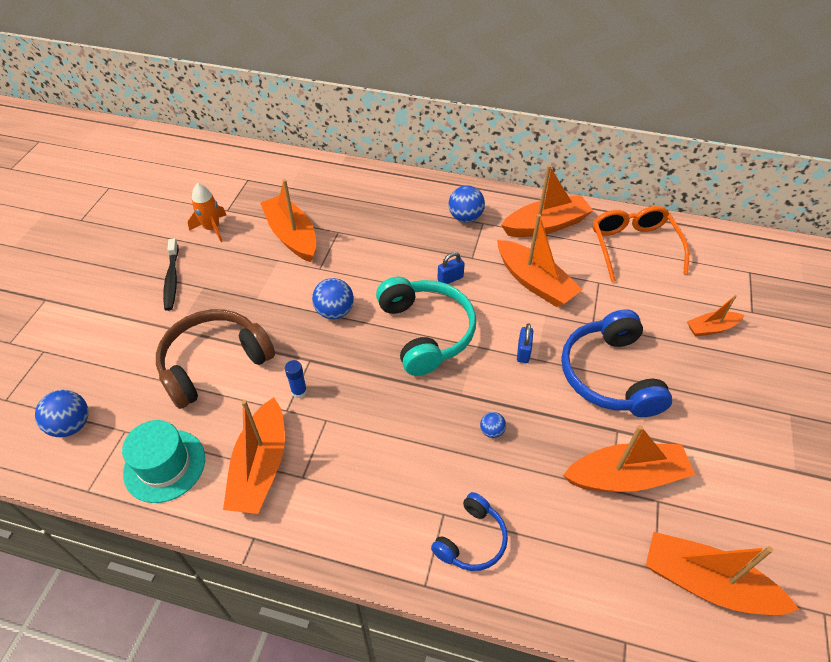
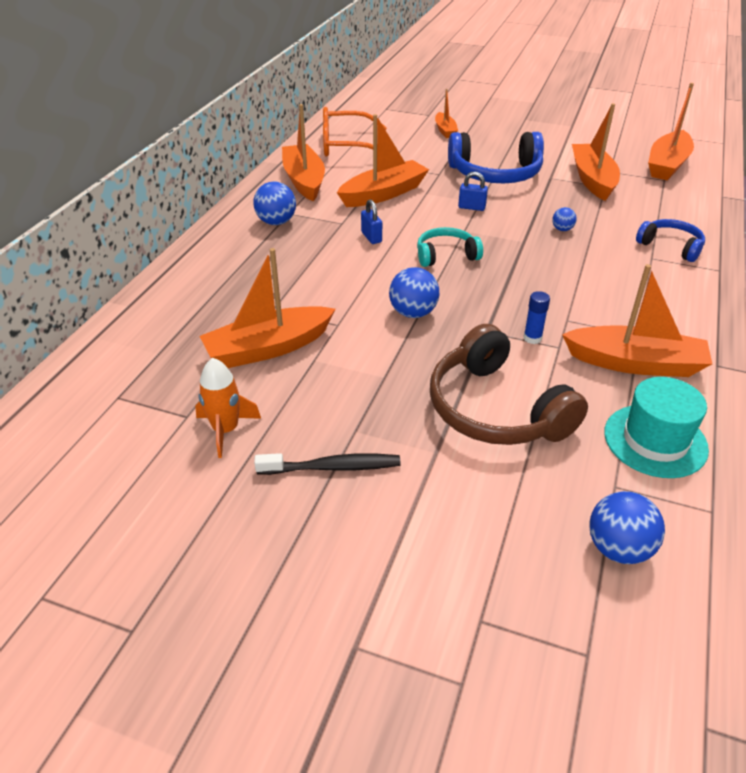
camera: 85 degrees left, 10 degrees down
turquoise headphones [376,277,476,376] -> turquoise headphones [417,227,483,267], size x0.56

